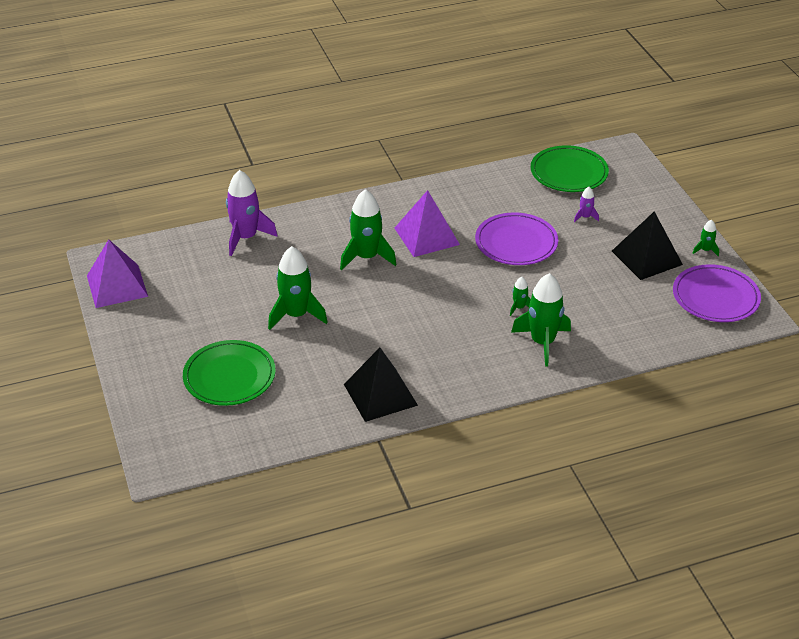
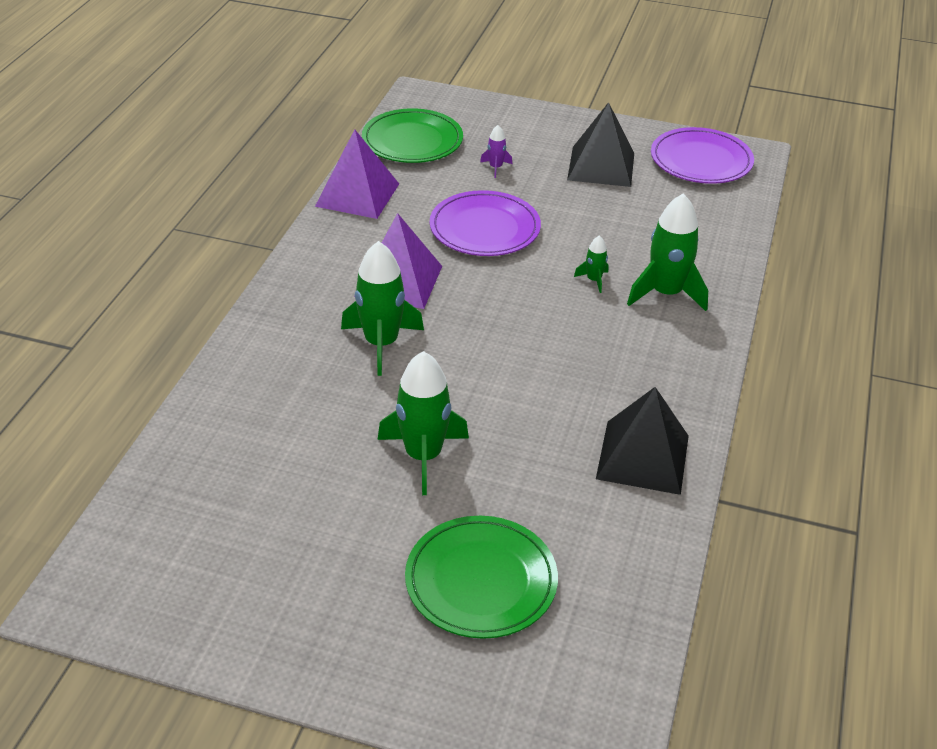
camera: 55 degrees left, 0 degrees up
purple pyramid [87,239,148,308] -> purple pyramid moved to [315,129,399,219]
purple rocket [226,170,278,256] -> none
green rocket [692,220,719,257] -> none

